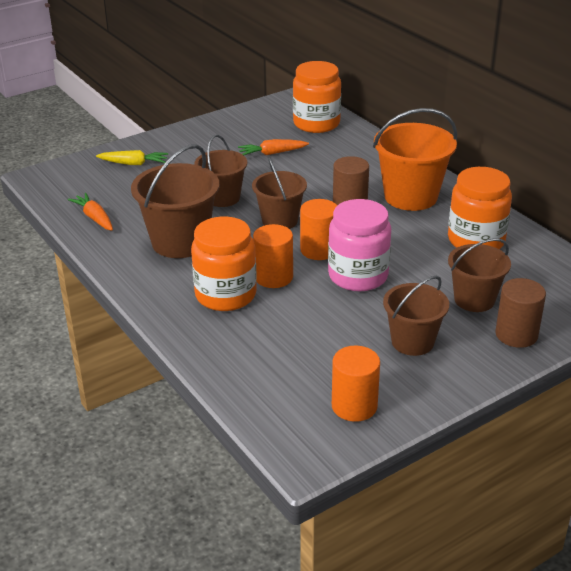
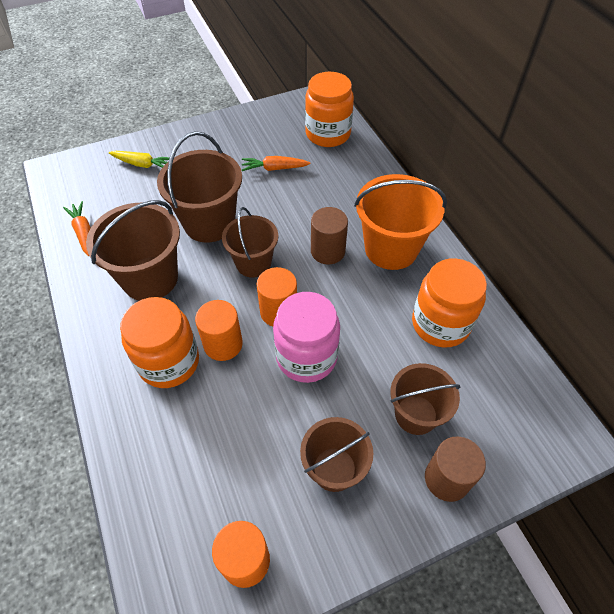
camera: 10 degrees right, 20 degrees up
brown bucket [194,135,247,207] -> brown bucket [157,131,242,243], size x1.53

